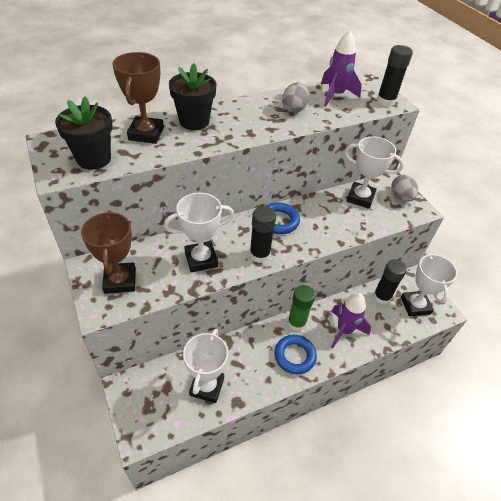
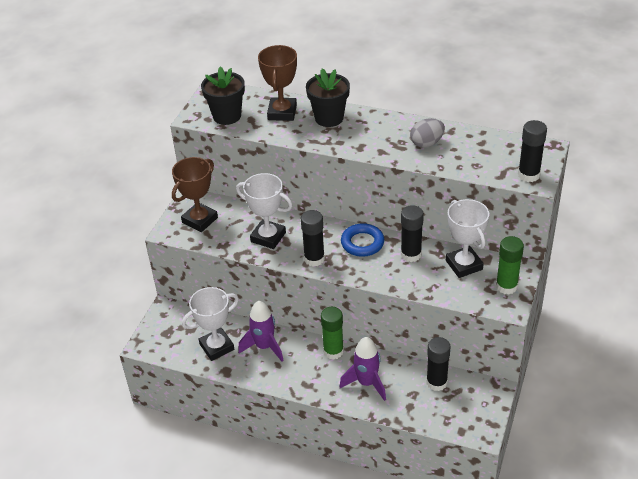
camera: 50 degrees right, 5 degrees down
brown trophy [112,52,164,144] -> brown trophy turned 45 degrees counterclockwise [258,45,297,121]
blue ring [274,335,317,374] -> none
purple rocket [321,30,362,107] -> purple rocket moved to [238,301,284,362]
grey egg [391,175,418,202] -> green glue stick [496,236,524,295]
white trophy [401,252,457,317] -> none
none -> black glue stick [401,205,424,262]

